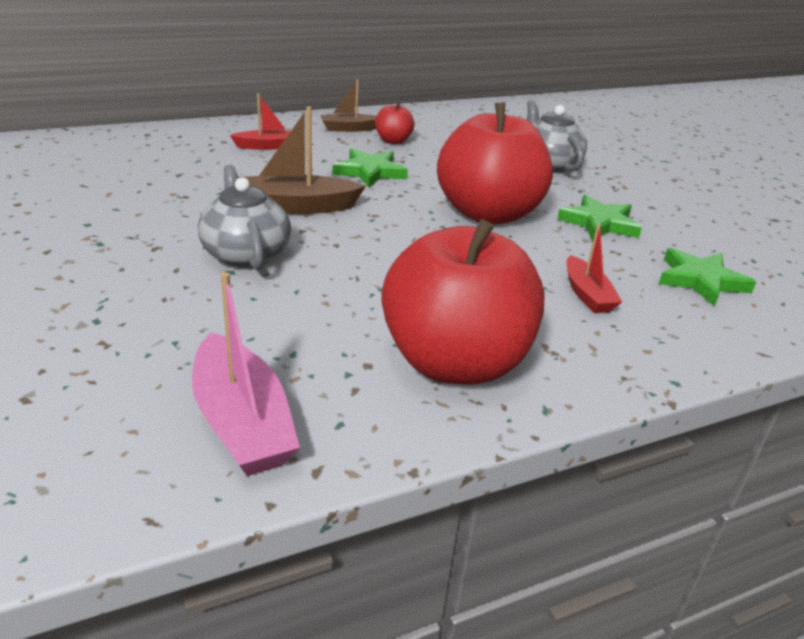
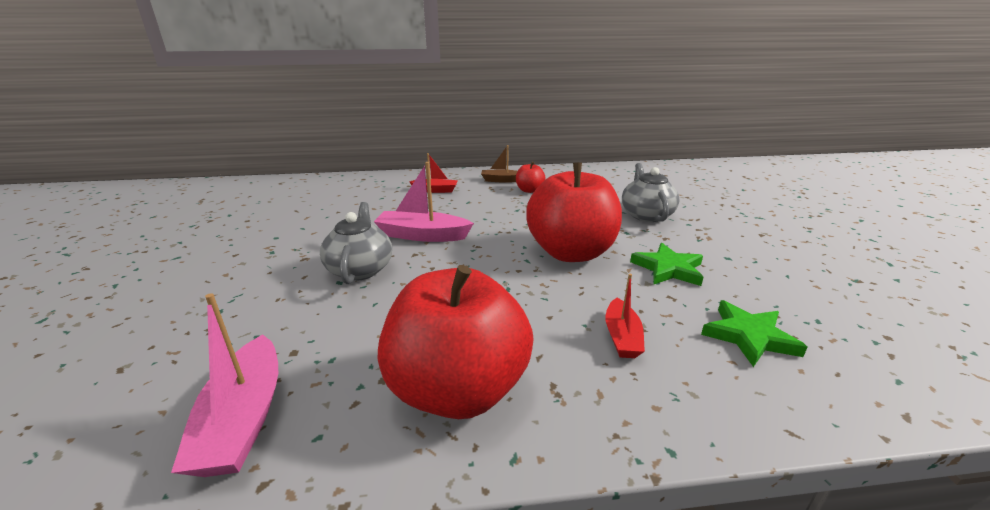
camera: 20 degrees right, 5 degrees down
brown boat [238,107,366,214] -> pink boat [374,162,474,242]
green star [333,149,408,187] -> none

